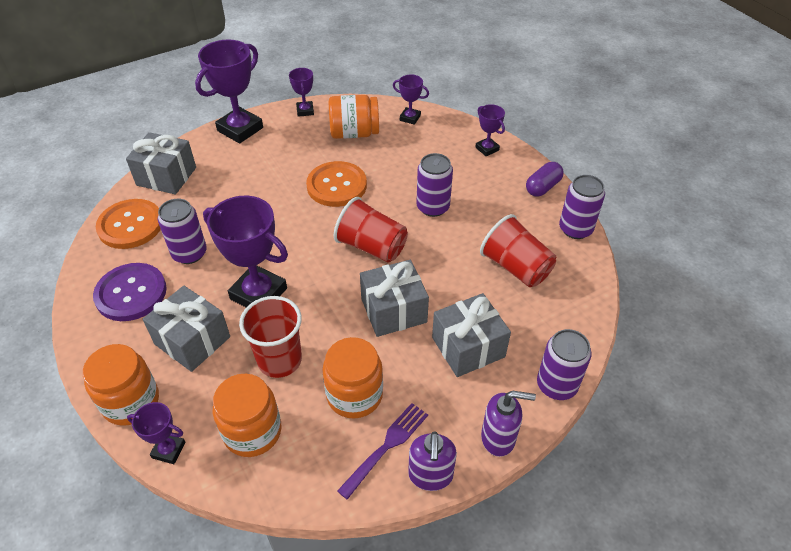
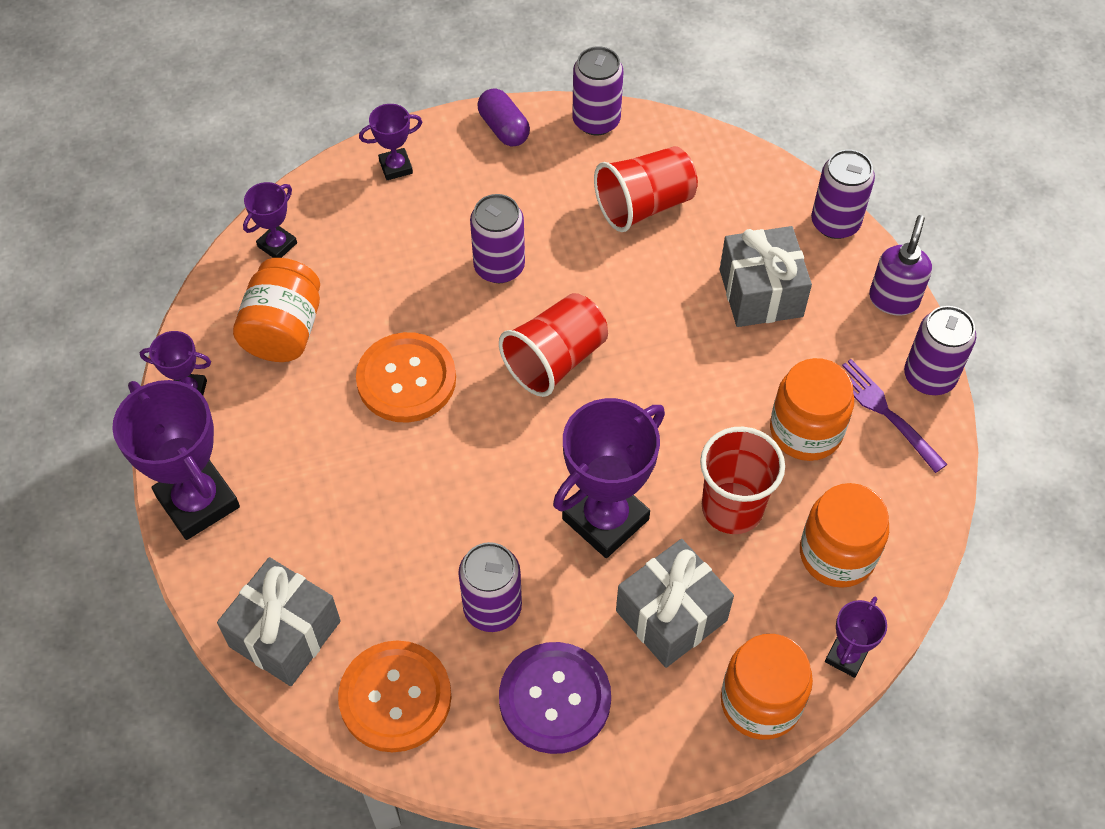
camera: 75 degrees left, 10 degrees up
grey gift [360,260,429,337] -> none
purple soap dispenser [408,431,457,491] -> purple can [904,306,976,395]

